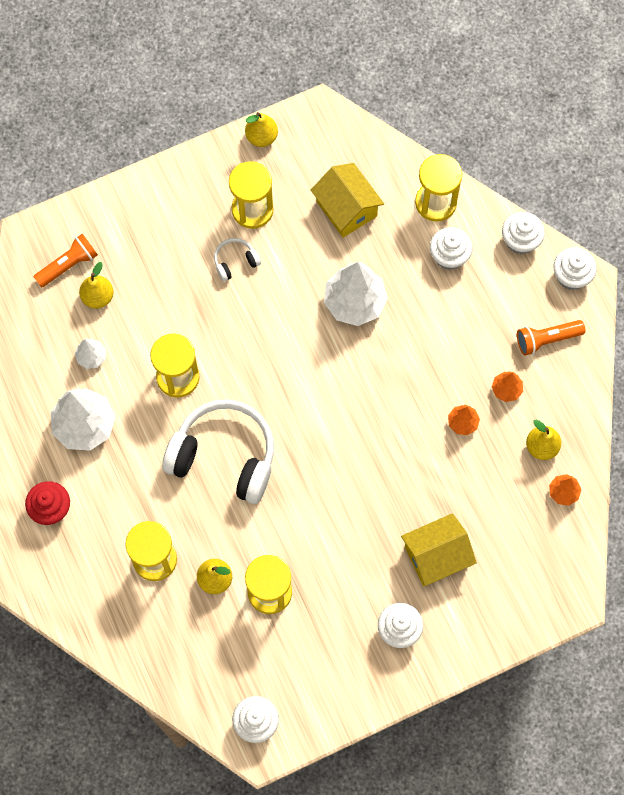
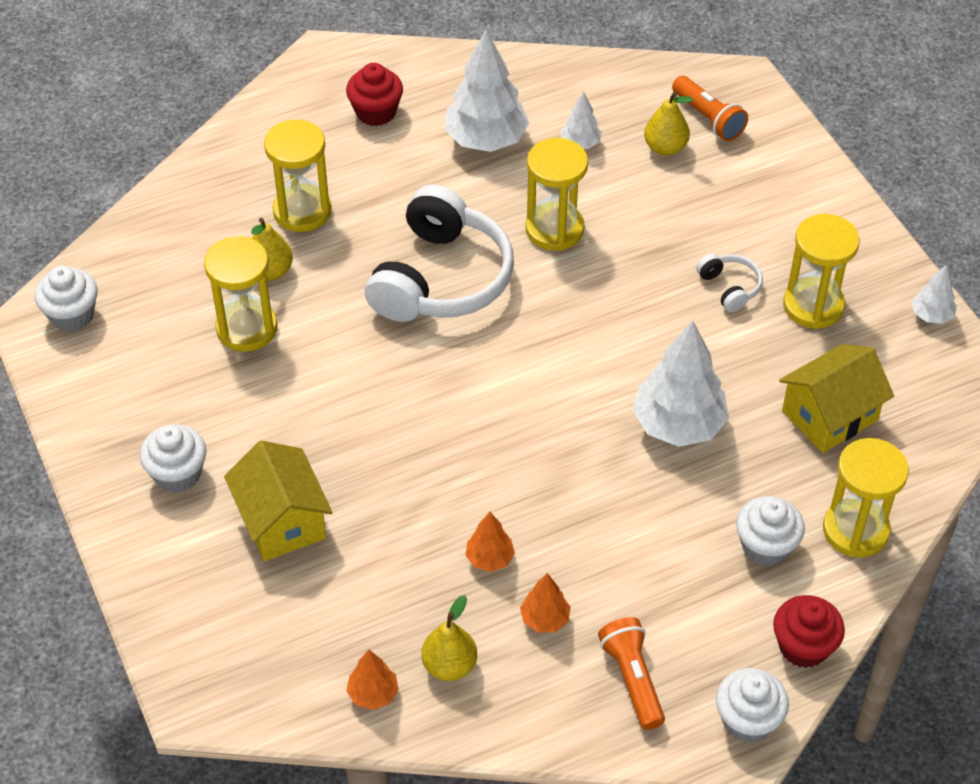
camera: 90 degrees right, 20 degrees down
yellow pear [245,112,278,147] -> white tree [911,264,957,324]
white cupcake [502,212,545,254] -> red cupcake [773,595,845,668]

